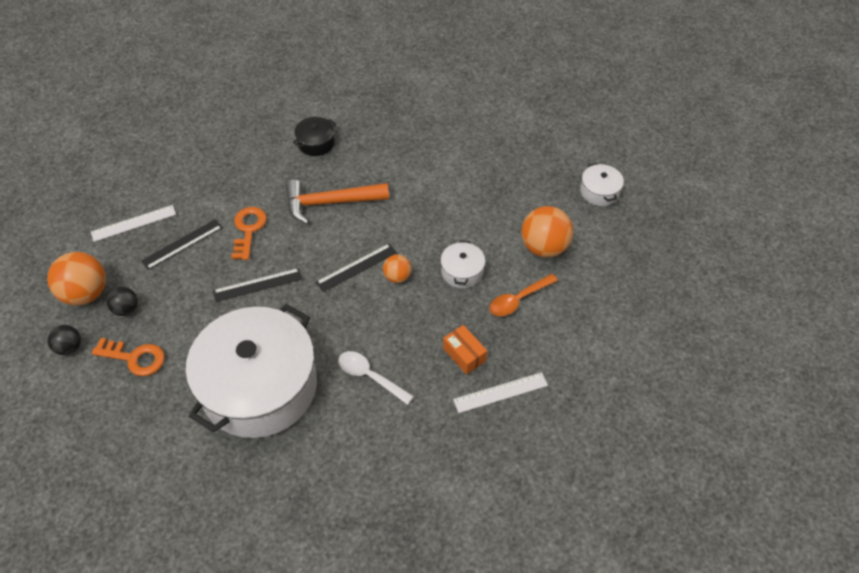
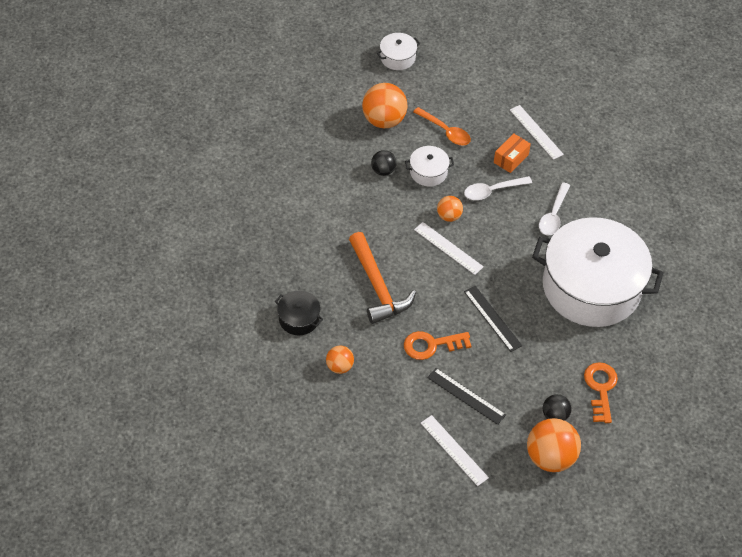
camera: 105 degrees left, 0 degrees up
black ball [47,325,81,355] -> black ball moved to [371,150,397,176]
black ruler [316,244,397,292] -> white ruler [414,222,484,275]
white pot [580,163,624,206] -> white pot moved to [377,33,420,70]
none -> orange ball [326,346,354,374]
none -> white spoon [464,176,532,200]

